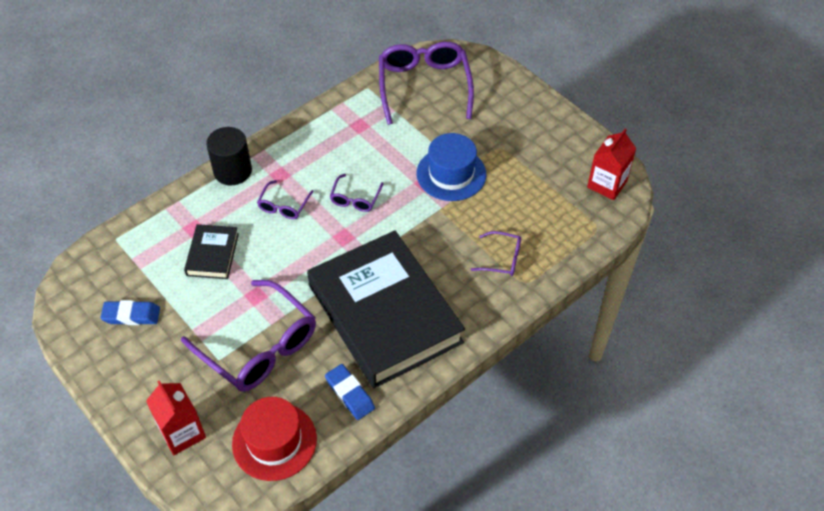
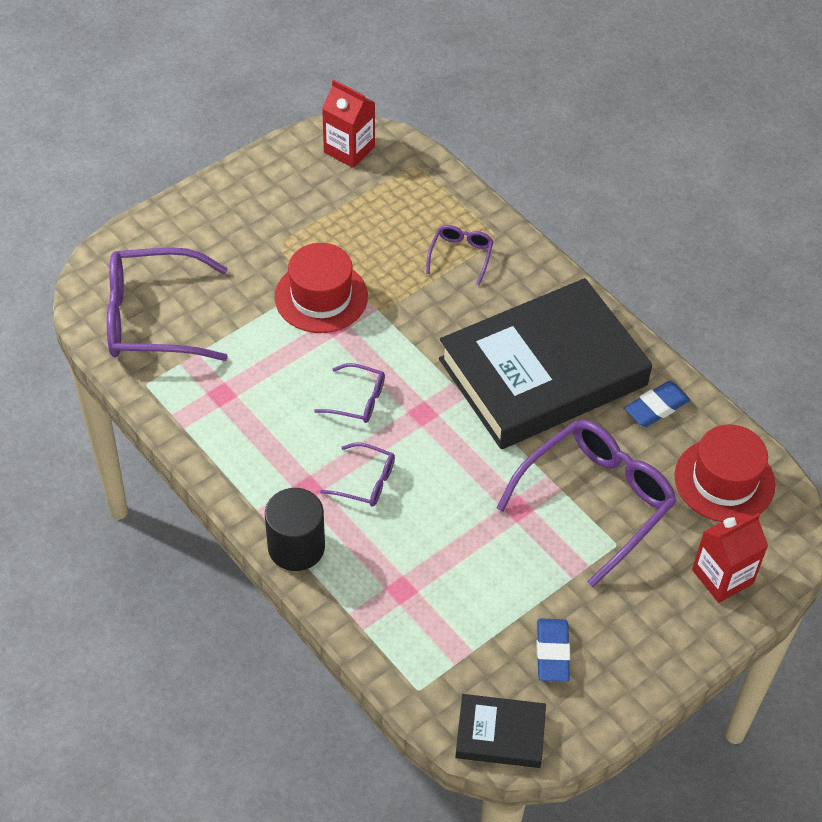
camera: 90 degrees left, 0 degrees up
black book [184,224,239,279] -> black book moved to [455,694,546,768]
blue hat [417,133,487,201] -> red hat [275,243,368,333]

